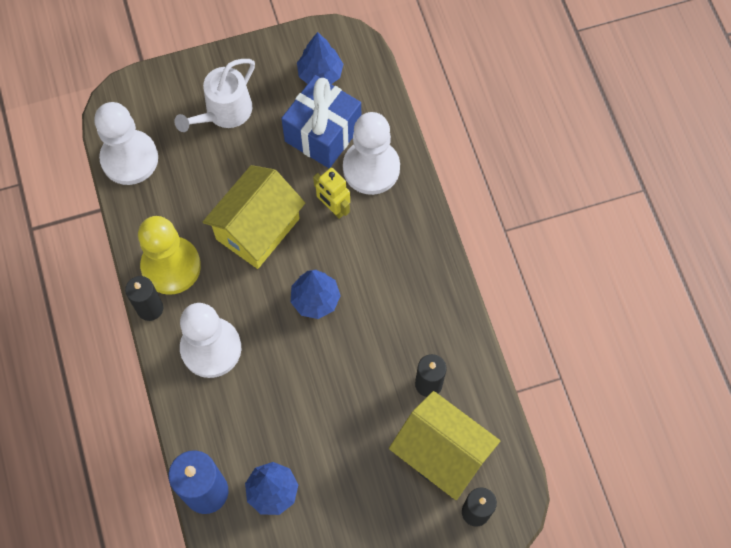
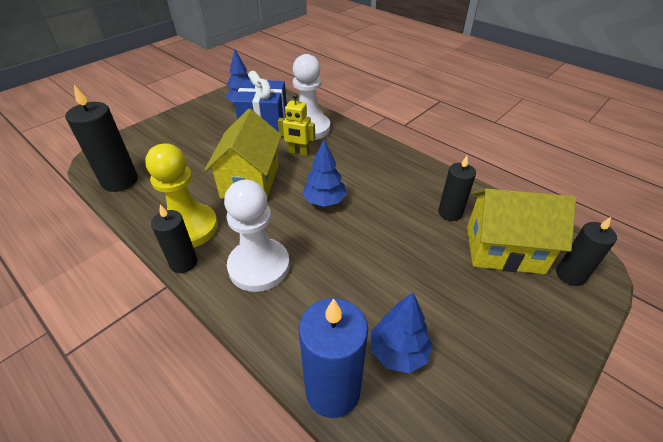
camera: 30 degrees left, 25 degrees down
white pawn [94,102,158,185] -> black candle [65,85,138,192]
white watering can [174,59,255,132] -> none

